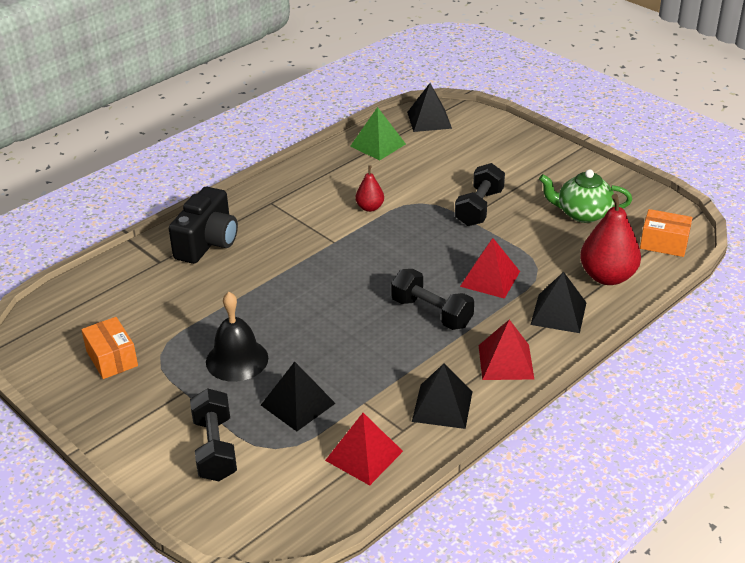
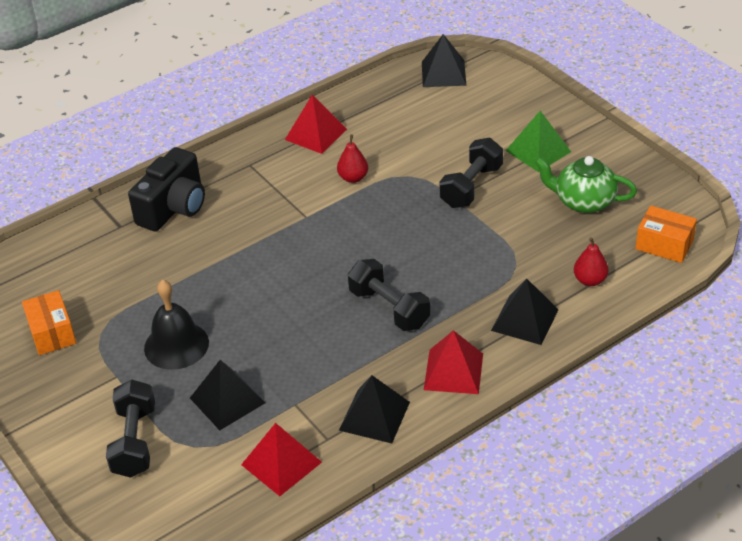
camera: 10 degrees right, 5 degrees up
green pyramid [350,107,406,160] -> green pyramid moved to [506,111,571,172]
red pyramid [460,238,520,299] -> red pyramid moved to [285,95,347,154]
red pear [580,194,641,285] -> red pear [574,237,609,286], size x0.53

